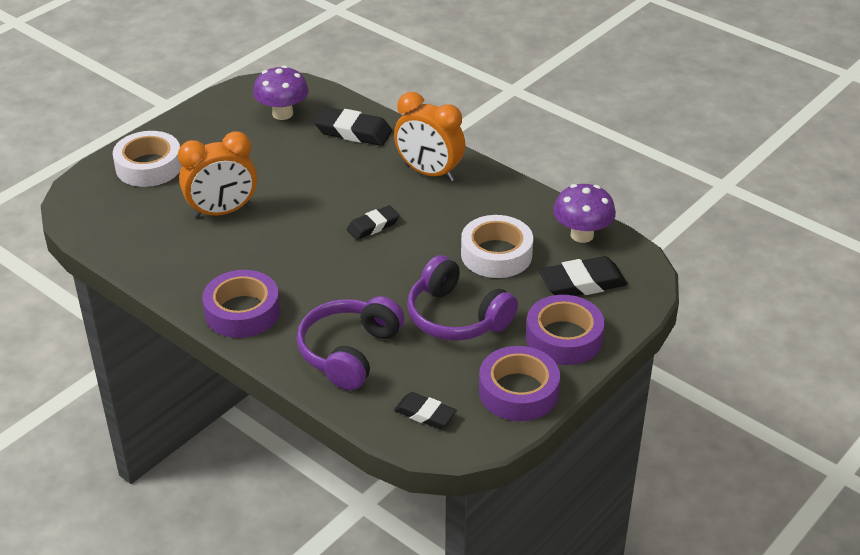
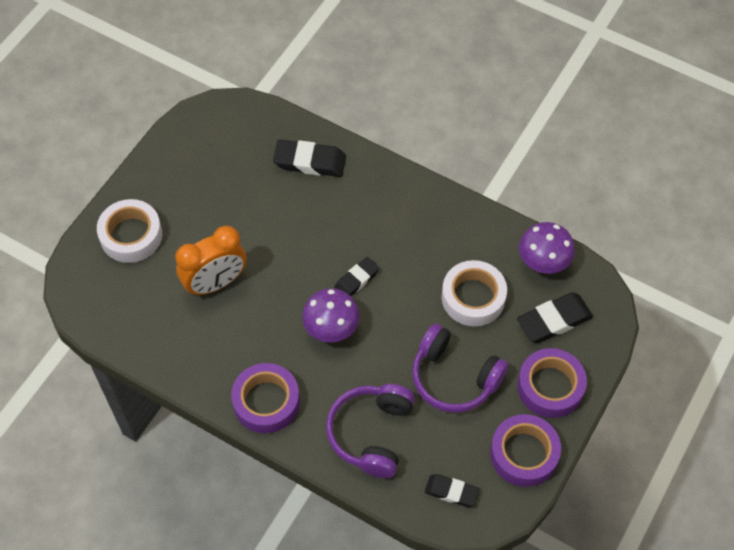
camera: 10 degrees left, 20 degrees up
purple mushroom [253,65,309,120] -> purple mushroom moved to [302,288,360,342]
orange clock [394,92,465,182] -> none

